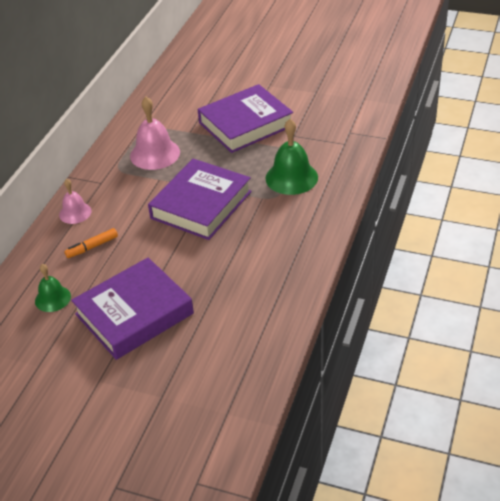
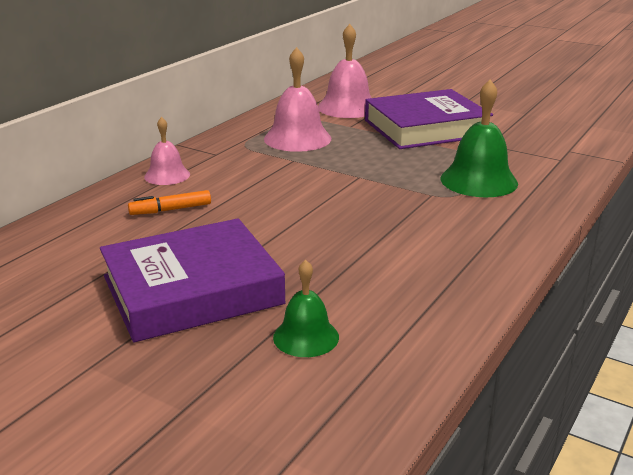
camera: 10 degrees right, 15 degrees down
green bell [35,264,71,312] -> green bell moved to [273,260,339,357]
purple book [148,159,252,240] -> none
none -> pink bell [318,24,371,118]

